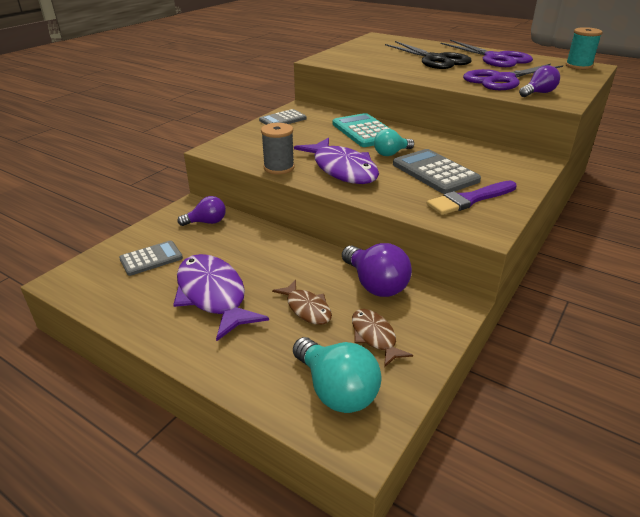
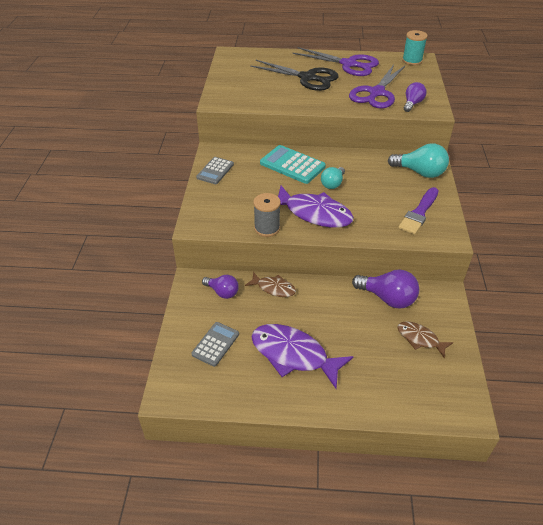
camera: 30 degrees left, 10 degrees up
purple light bulb [177,196,226,226] -> purple light bulb turned 75 degrees clockwise [202,275,239,299]
brown fish [272,280,332,325] -> brown fish moved to [245,272,296,297]
turquoise light bulb [293,337,382,413] -> turquoise light bulb moved to [388,143,449,178]
grey calculator [393,149,481,194] -> none

